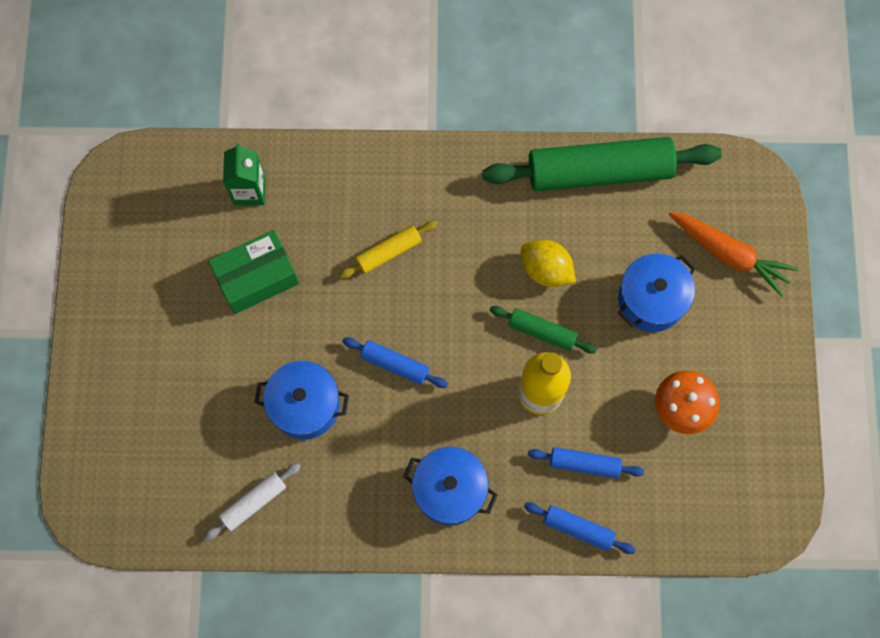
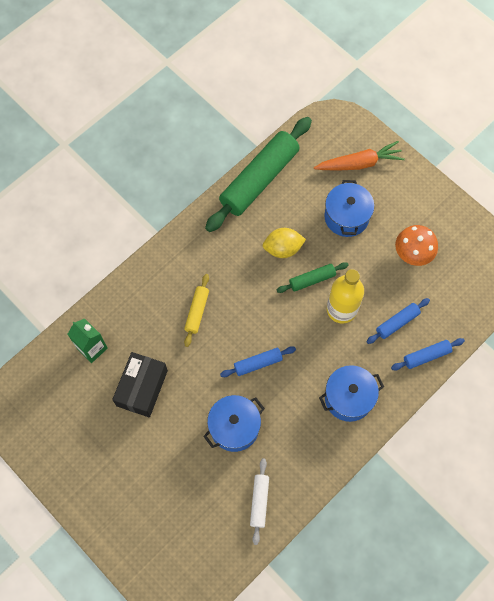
camera: 45 degrees left, 5 degrees down
green box [208,230,299,314] -> black box [112,352,168,417]

